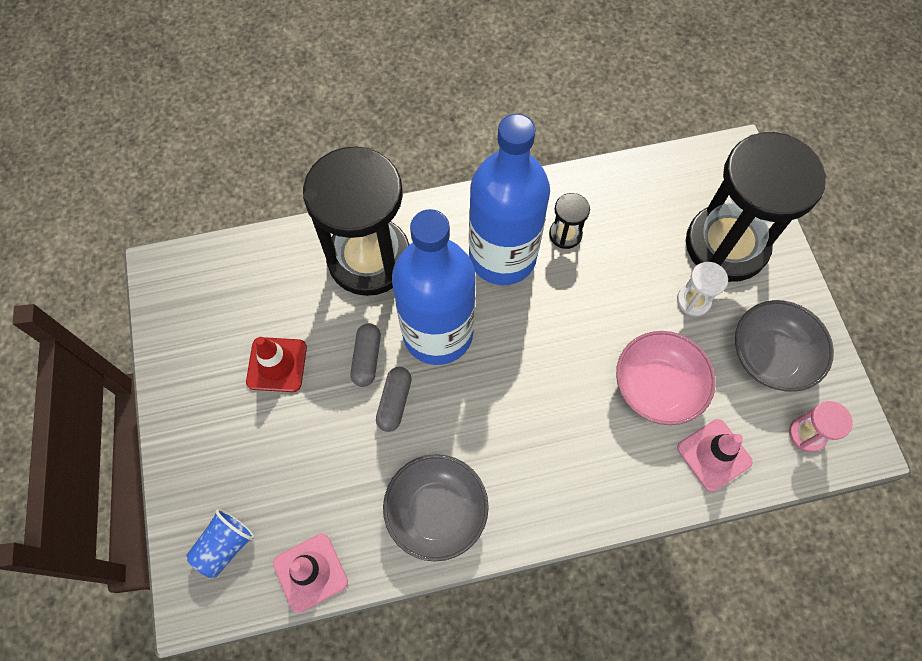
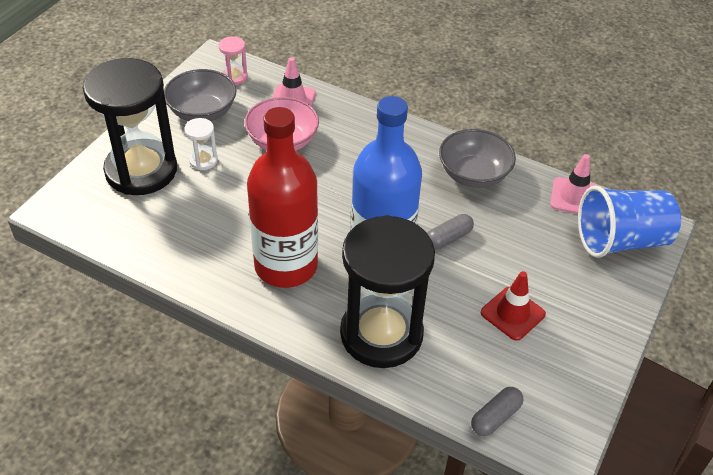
camera: 140 degrees left, 20 degrees down
blue cup [186,509,254,578] -> blue cup [578,185,681,258], size x1.94
grey capsule [351,323,381,387] -> grey capsule moved to [471,387,523,436]
blue bottle [469,114,550,285] -> red bottle [247,107,318,288]
black hourglass [549,193,590,249] -> none

